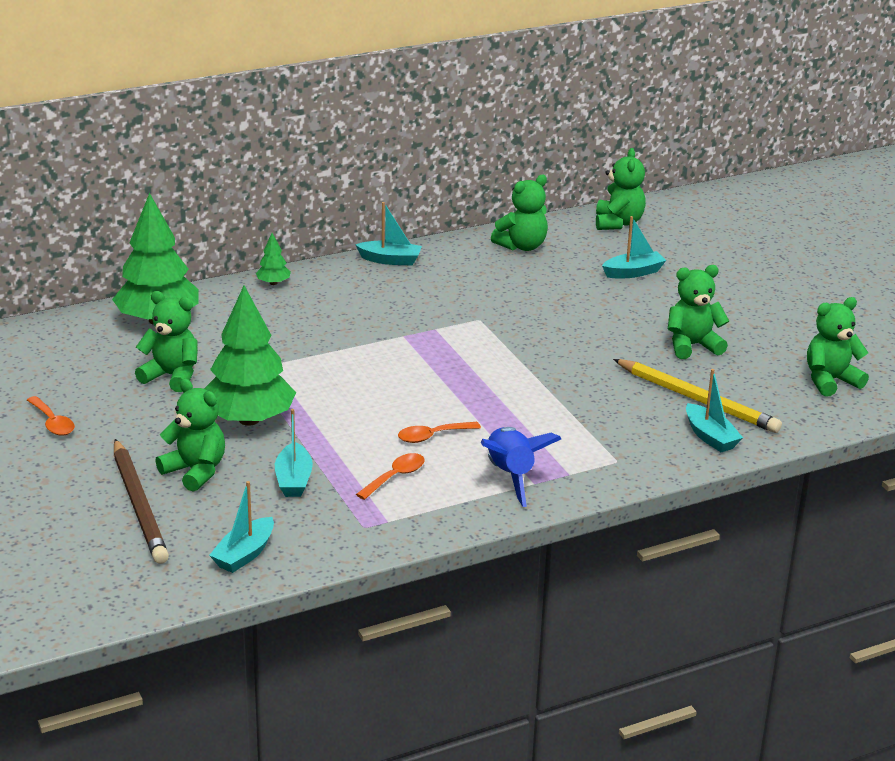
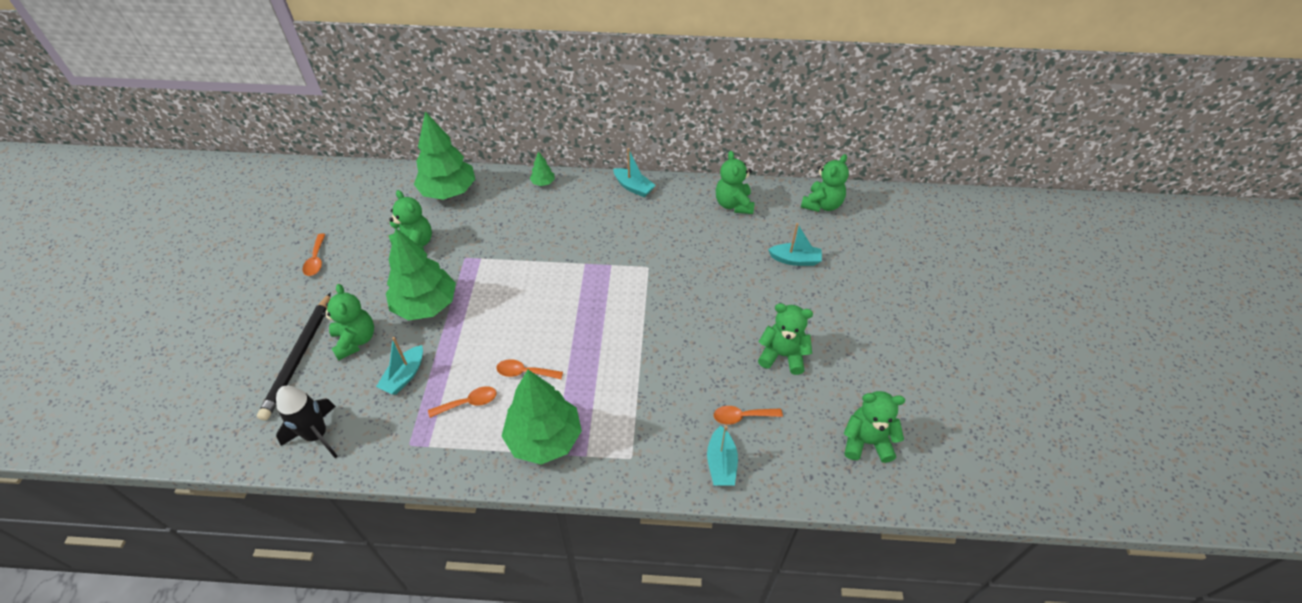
camera: 30 degrees right, 20 degrees up
brown pencil [114,439,169,564] -> black pencil [257,292,331,421]
turquoise boat [209,481,274,573] -> black rocket [276,386,338,458]
blue rocket [481,427,561,507] -> green tree [502,370,582,465]
green teddy bear [491,175,548,251] -> green teddy bear turned 90 degrees clockwise [716,151,755,214]
yellow pencil [613,359,782,433] -> orange spoon [714,406,783,425]

